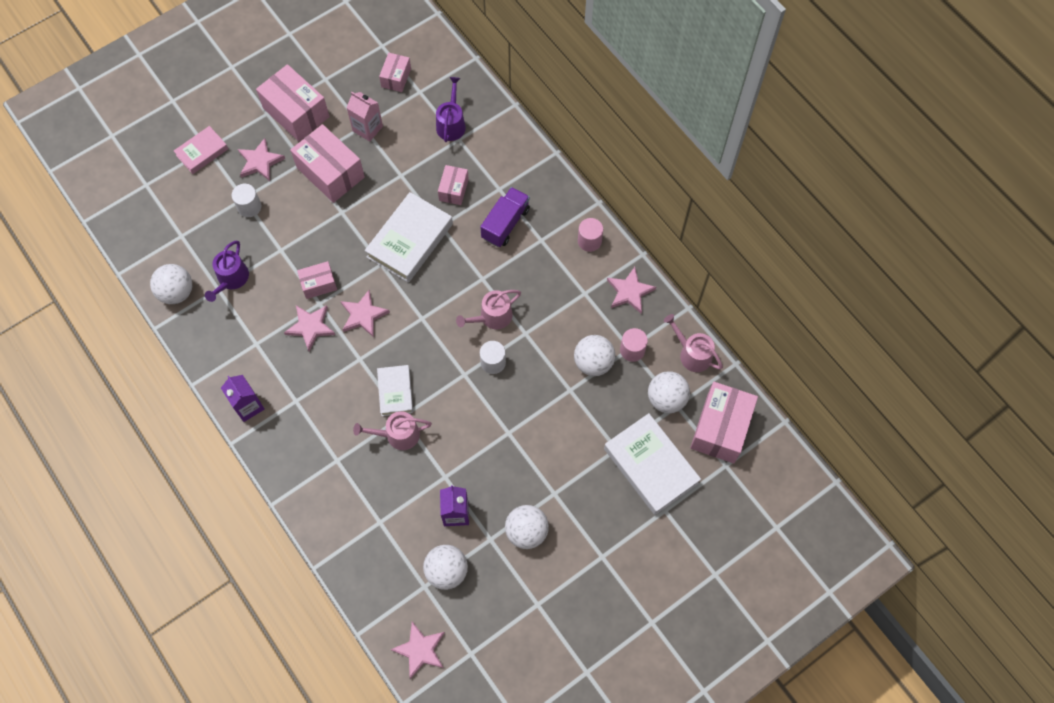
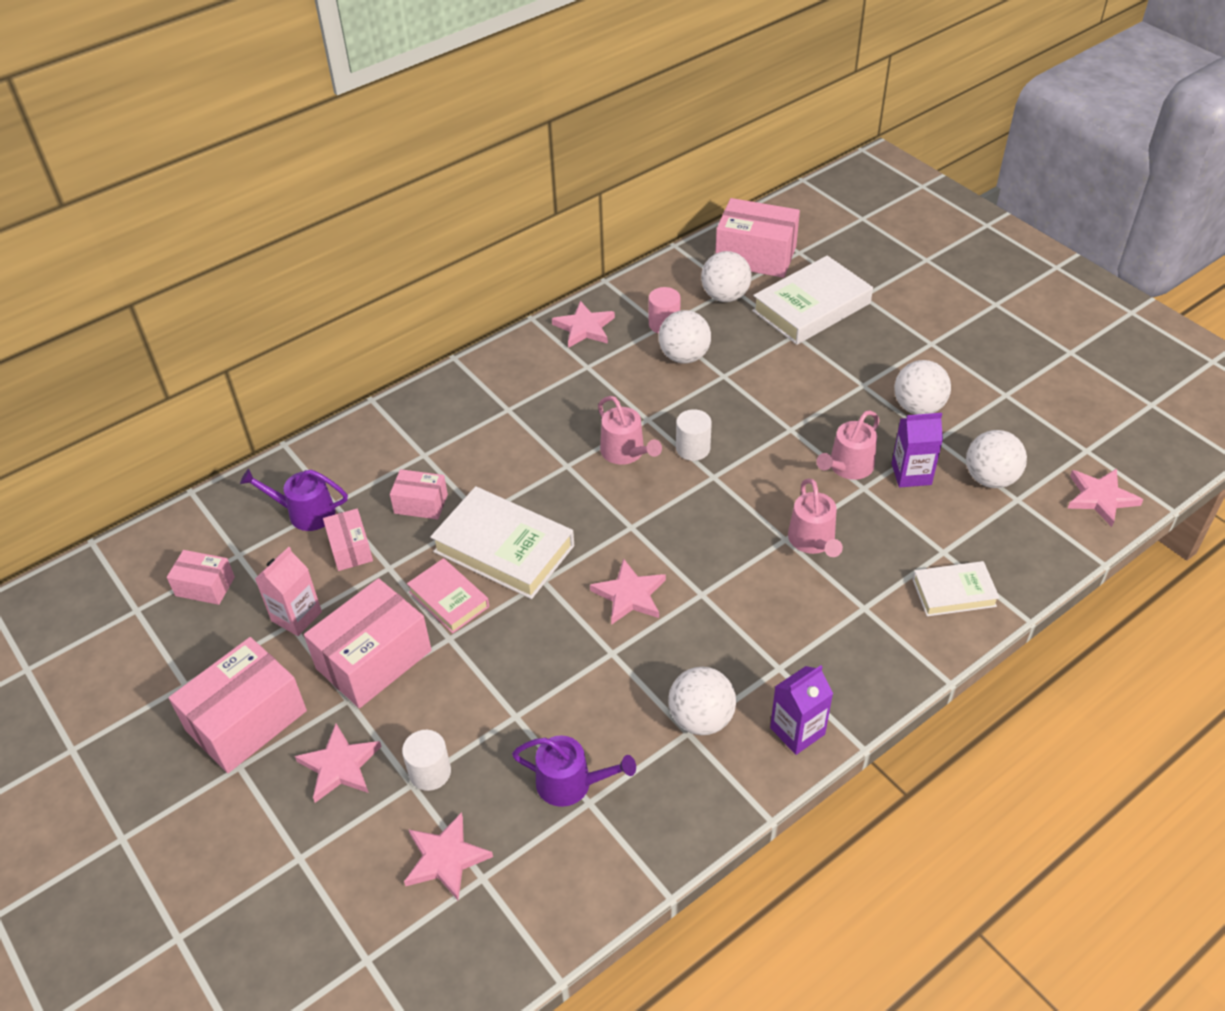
camera: 90 degrees left, 20 degrees down
white ball [150,264,192,304] -> white ball moved to [668,667,736,735]
pink book [174,126,228,174] -> pink book moved to [407,558,489,633]
pink star [284,305,335,351] -> pink star moved to [404,812,493,900]
pink box [297,261,337,299] -> pink box moved to [323,509,373,571]
white book [377,365,413,416] -> white book moved to [912,561,1000,616]
purple truck [480,187,530,247] -> none
pink cylinder [578,218,603,252] -> none
pink watering can [664,314,723,372] -> pink watering can moved to [816,410,880,480]

